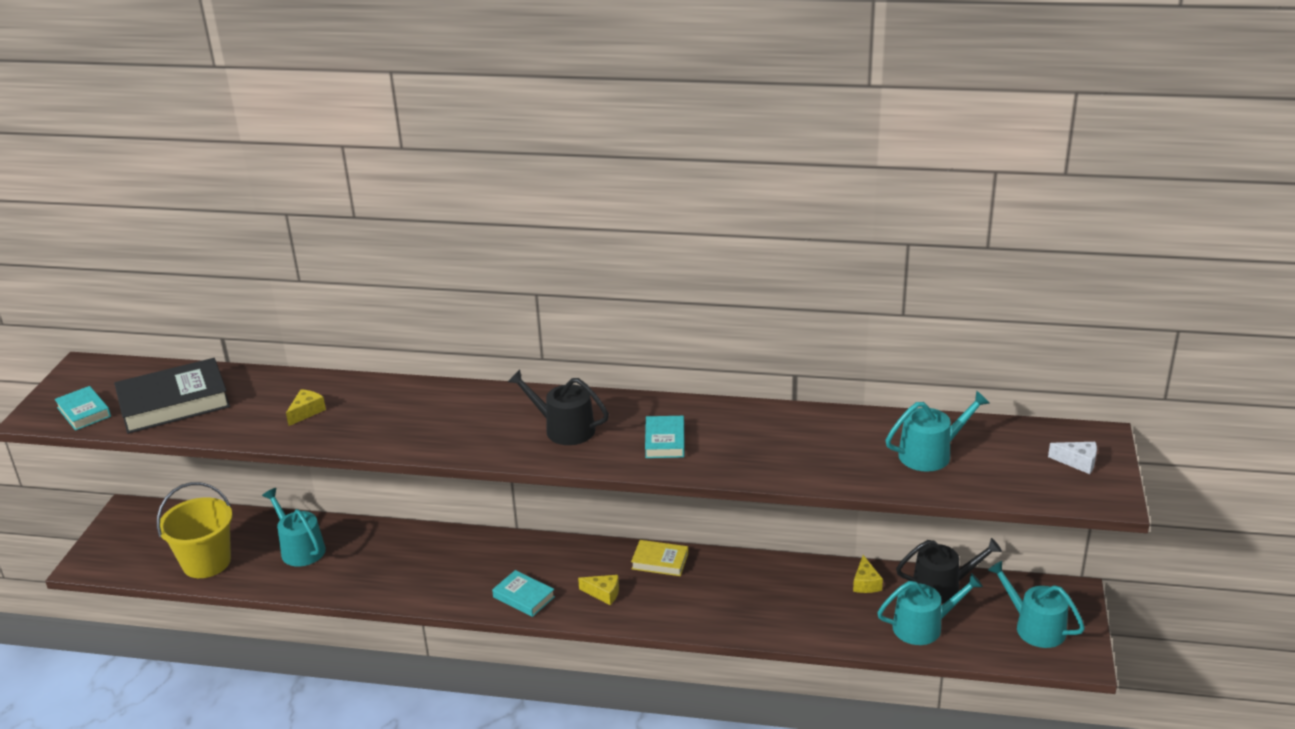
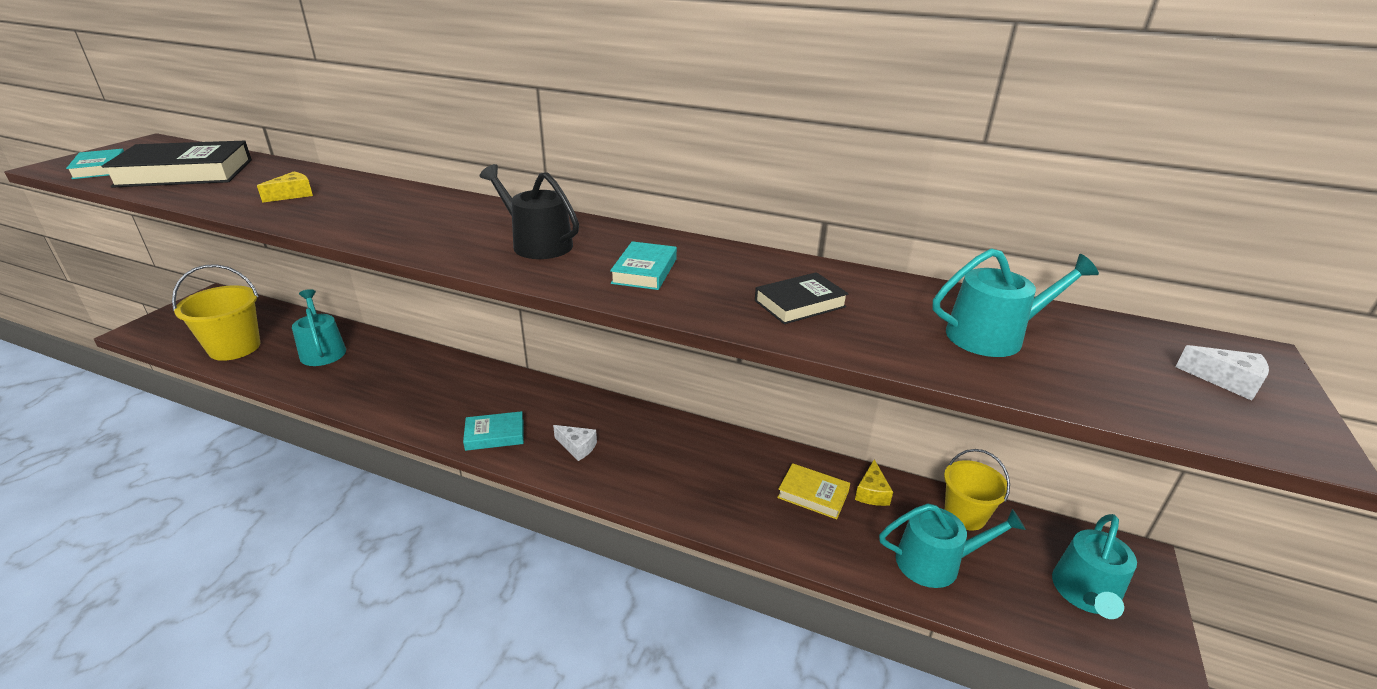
camera: 10 degrees right, 0 degrees up
turquoise book [492,570,555,617] -> turquoise book turned 60 degrees counterclockwise [463,411,524,451]
yellow cheese [578,575,619,605] -> white cheese [553,425,597,461]
yellow book [631,540,688,576] -> yellow book moved to [777,463,850,519]
black watering can [896,538,1002,603] -> yellow bucket [944,449,1010,530]
turquoise watering can [988,561,1085,648] -> turquoise watering can turned 120 degrees counterclockwise [1052,514,1137,619]
none -> black book [755,272,849,324]

